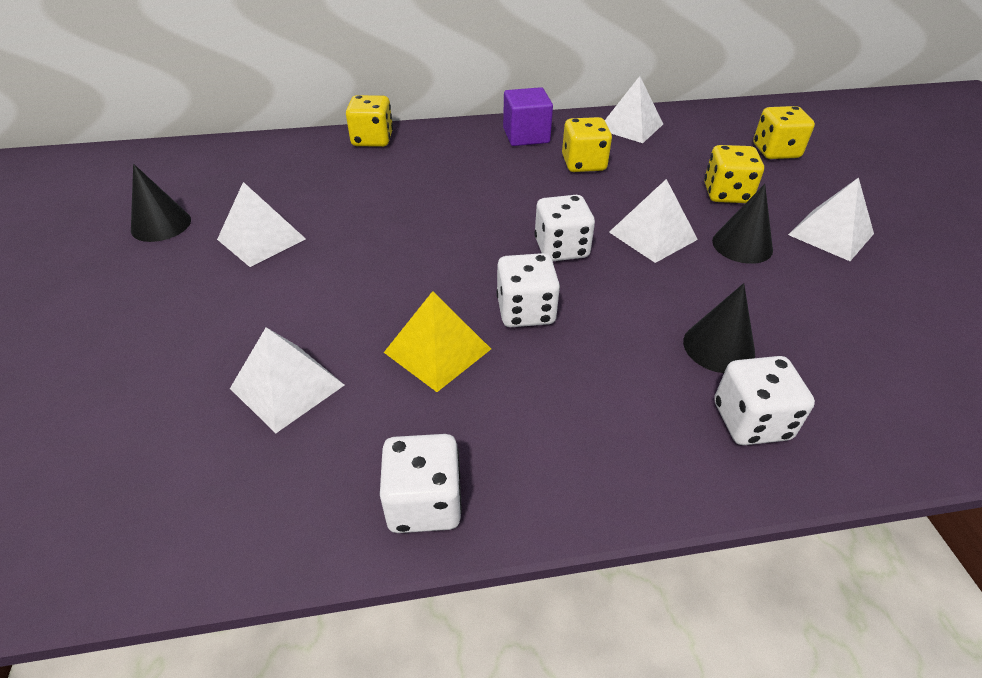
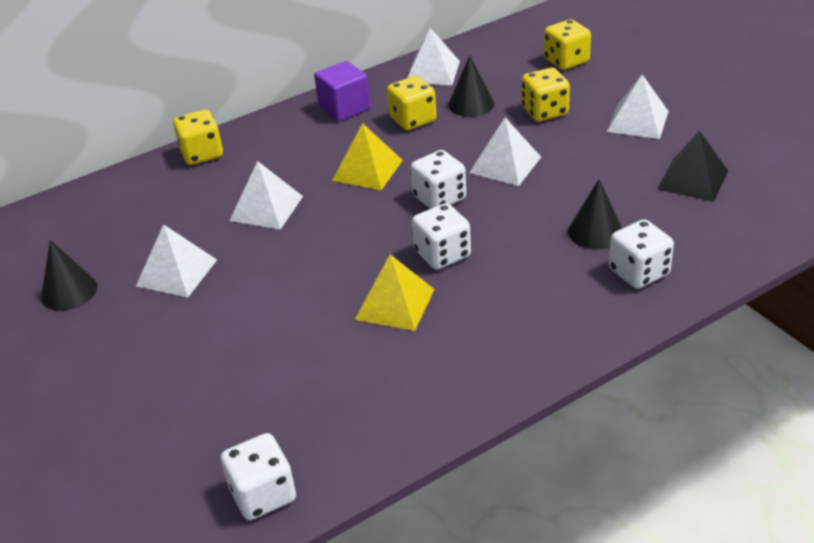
camera: 20 degrees left, 5 degrees down
white pyramid [230,327,344,433] -> white pyramid moved to [230,161,303,230]
white dice [380,434,462,533] -> white dice moved to [221,433,296,520]
black cone [712,184,773,264] -> black cone moved to [448,55,494,117]
none -> yellow pyramid [332,123,403,190]
none -> black pyramid [657,131,728,202]

